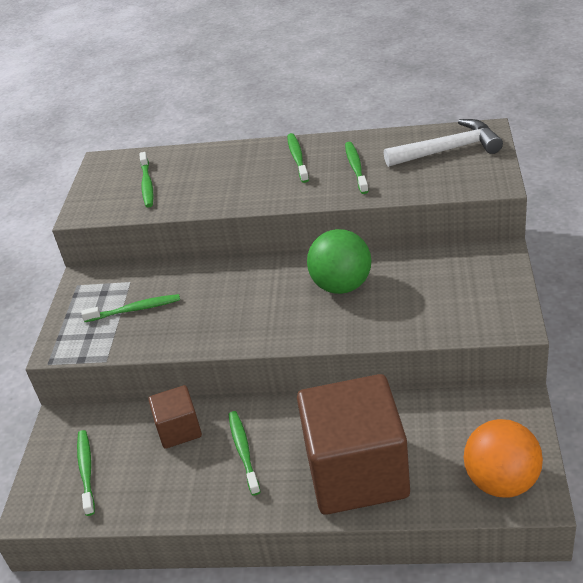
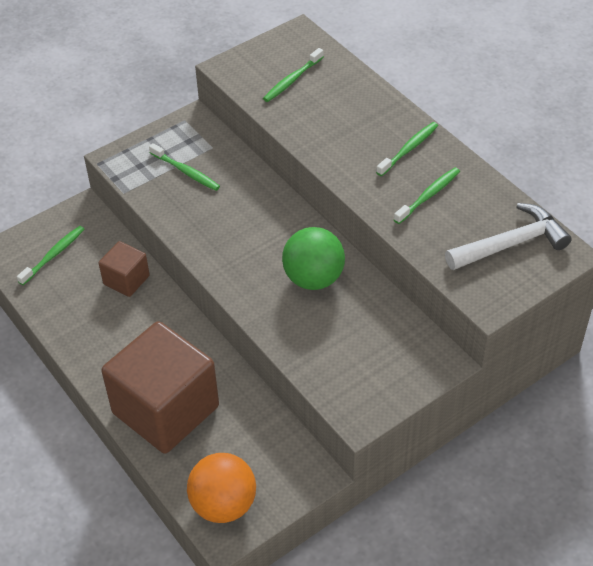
camera: 45 degrees right, 10 degrees up
green toothbrush [228,411,260,496] -> none
white hammer [384,119,503,167] -> white hammer turned 60 degrees counterclockwise [445,203,572,270]

